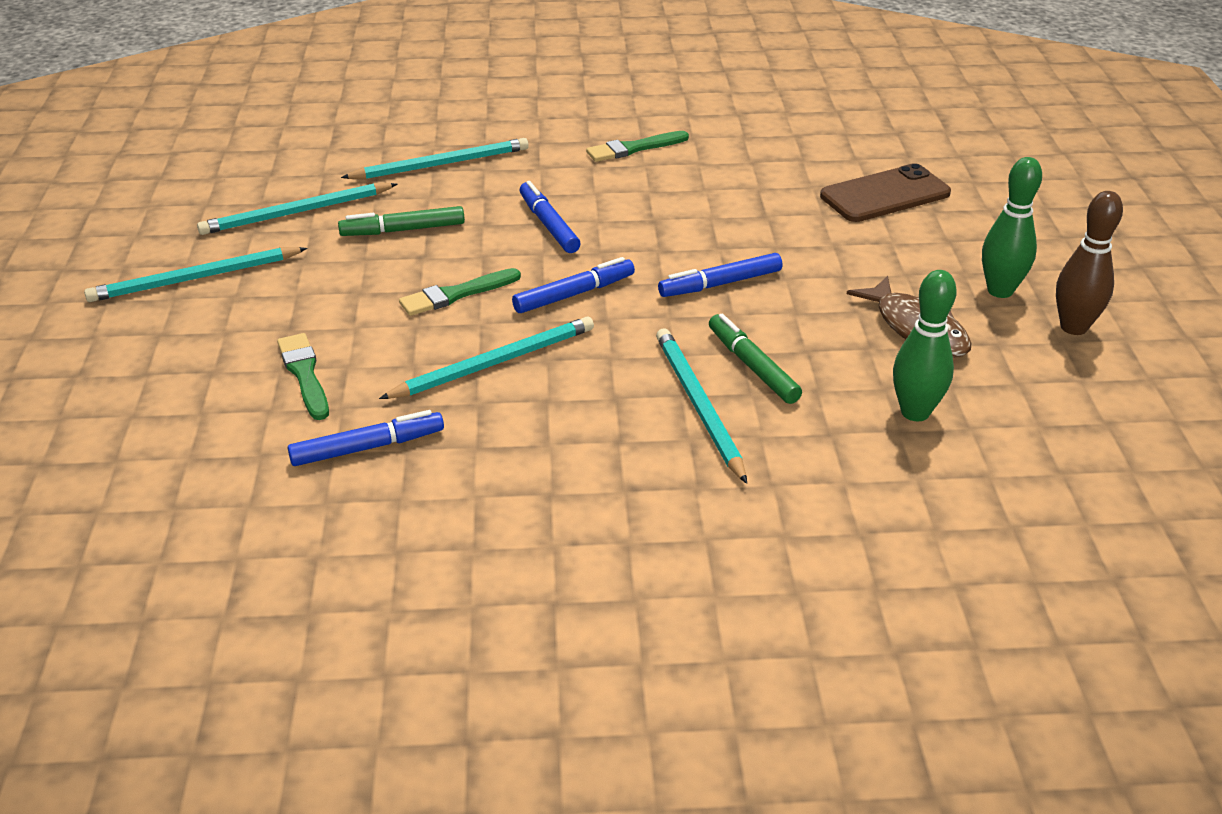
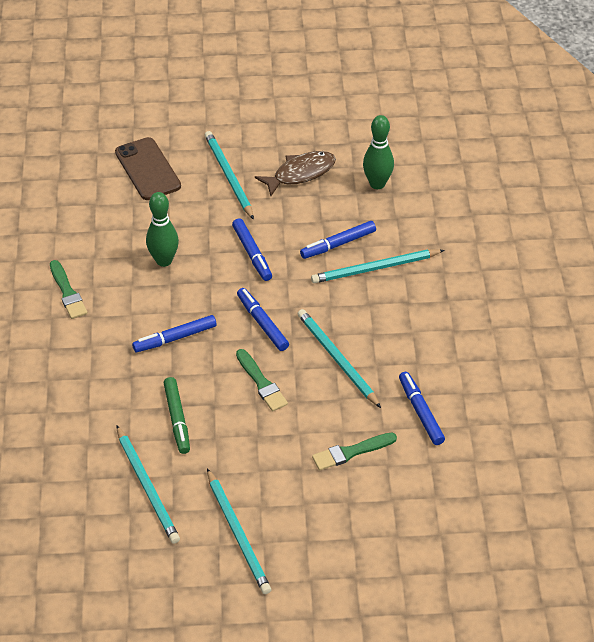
camera: 90 degrees left, 10 degrees up
turquoise pencil [341,138,529,179] -> turquoise pencil moved to [205,131,254,220]
green marker [709,314,802,404] -> blue marker [300,221,376,259]
green bowling pin [982,157,1042,298] -> green bowling pin moved to [146,192,179,267]
brown bowling pin [1056,191,1123,335] -> none

